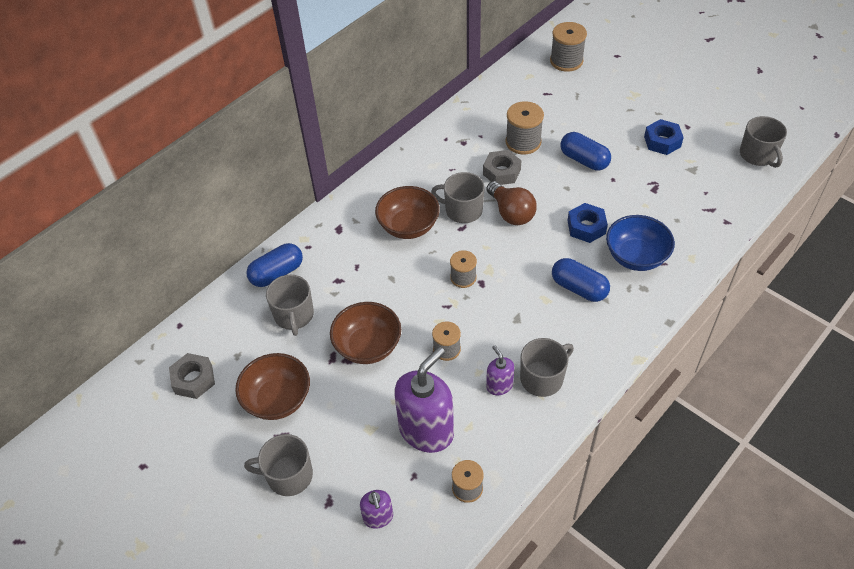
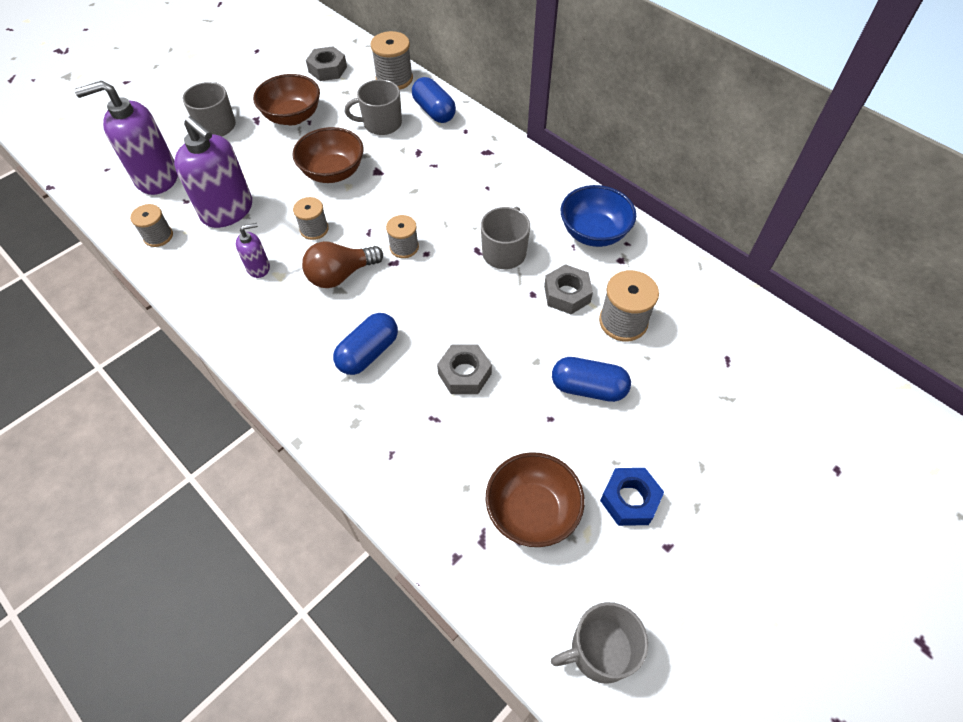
camera: 90 degrees right, 5 degrees up
purple soap dispenser [360,490,393,529] -> purple soap dispenser [74,81,178,195], size x2.05
brown bowl [375,186,440,239] -> brown bowl moved to [486,452,585,547]
brown light bulb [487,181,537,225] -> brown light bulb moved to [302,241,383,288]
grey mug [520,338,574,397] -> none
grey spool [550,22,587,72] -> grey spool moved to [371,31,413,90]
blue capsule [560,132,611,171] -> blue capsule turned 60 degrees clockwise [552,357,631,402]
blue nut [567,203,608,243] -> grey nut [437,345,492,394]
blue bowl [606,215,675,271] -> blue bowl moved to [561,185,636,247]

